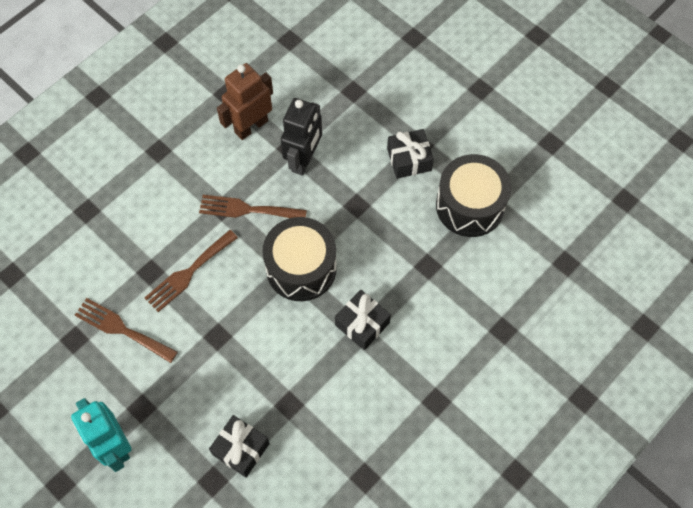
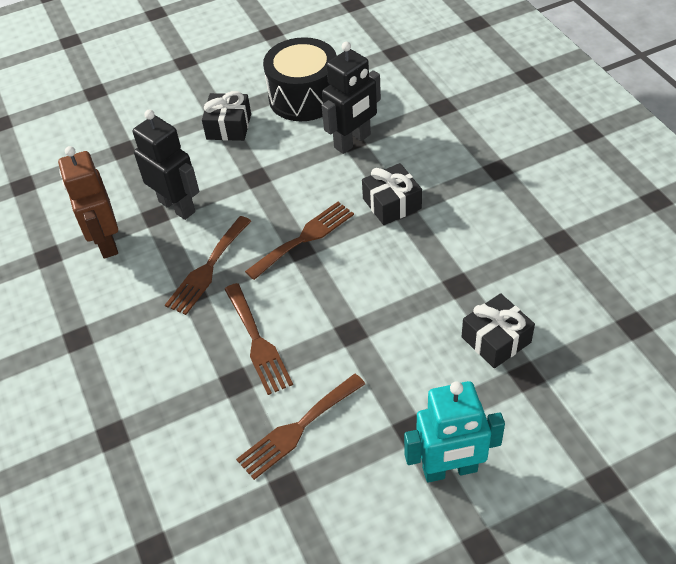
camera: 65 degrees left, 15 degrees down
black drum [262,217,337,301] -> brown fork [245,202,354,280]
none -> black robot [322,42,381,154]

